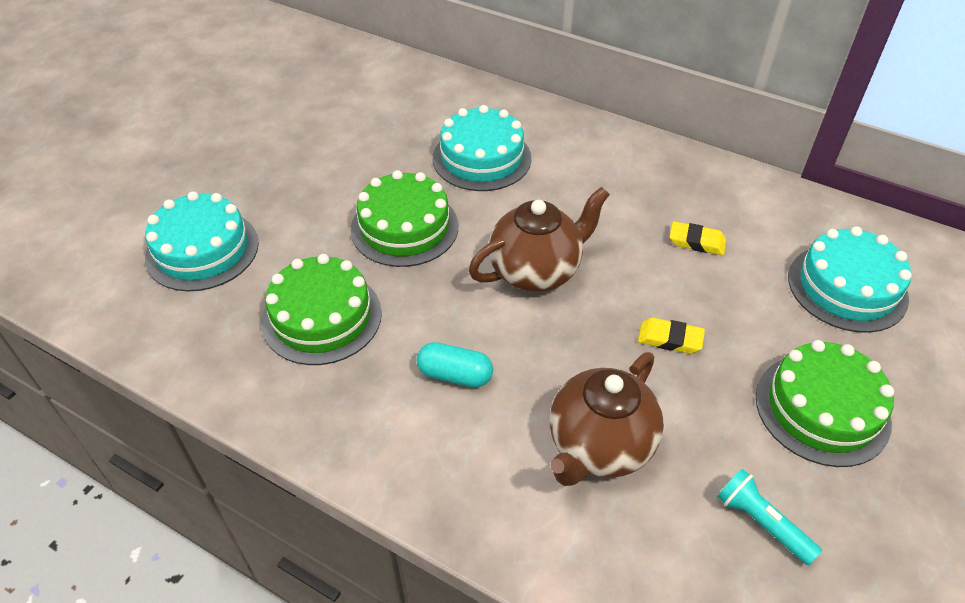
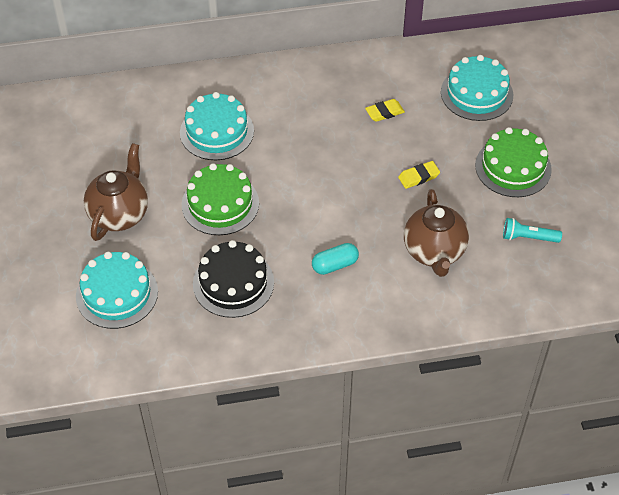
camera: 40 degrees left, 5 degrees up
green cake [261,254,382,365] -> black cake [193,240,274,318]
brown teapot [469,187,610,292] -> brown teapot moved to [84,143,148,241]

